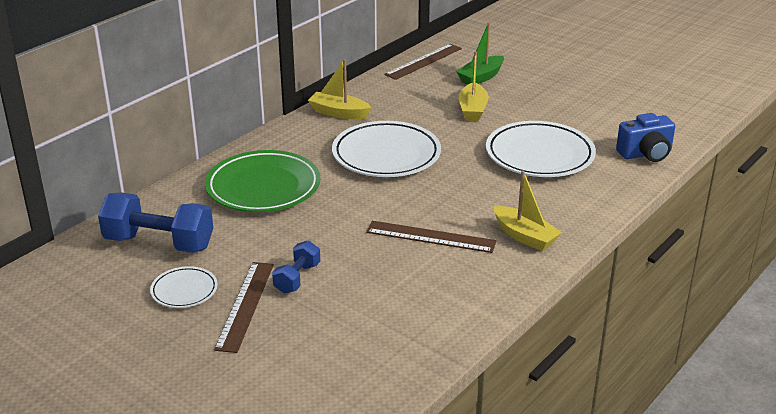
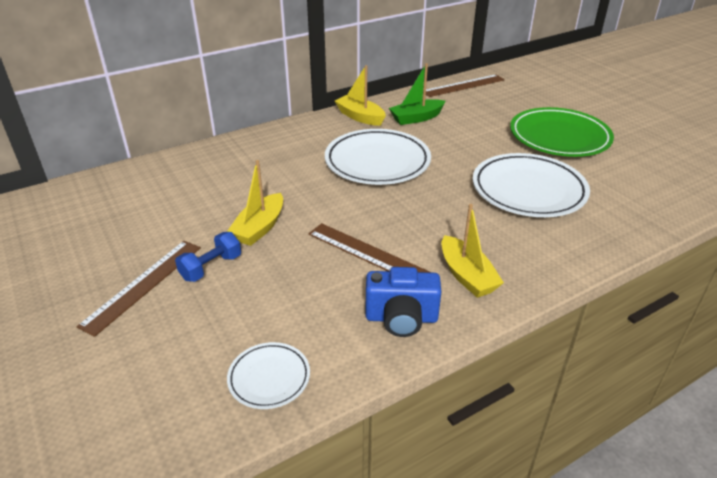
camera: 20 degrees right, 5 degrees up
blue dumbbell [98,192,213,253] -> none
white plate [150,266,218,308] -> white plate moved to [227,342,310,409]
green plate [205,150,320,212] -> green plate moved to [510,107,614,157]
green boat [456,22,504,85] -> green boat moved to [389,63,445,125]
yellow boat [458,51,489,121] -> yellow boat moved to [227,160,283,246]
blue camera [616,113,675,162] -> blue camera moved to [365,267,441,337]

